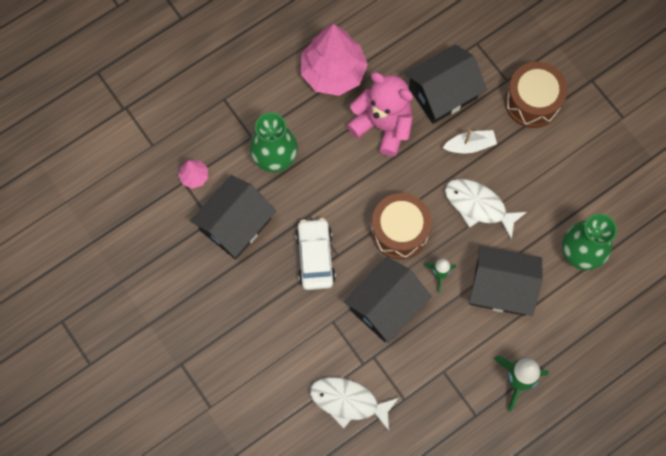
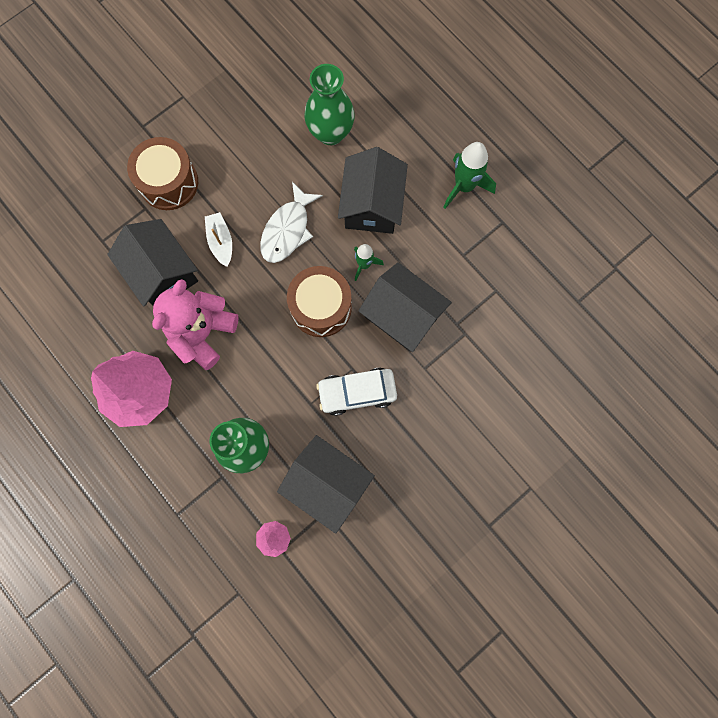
camera: 95 degrees left, 5 degrees up
white fish [310,377,399,431] -> none

